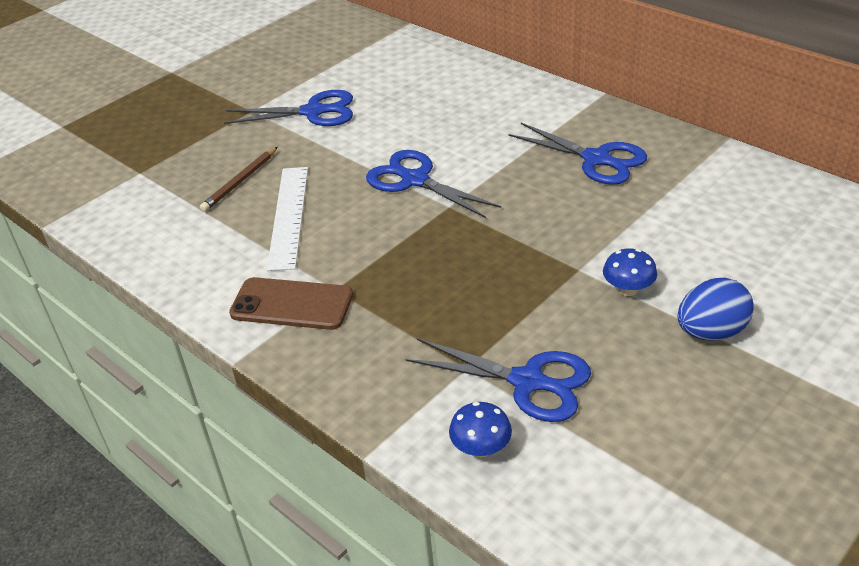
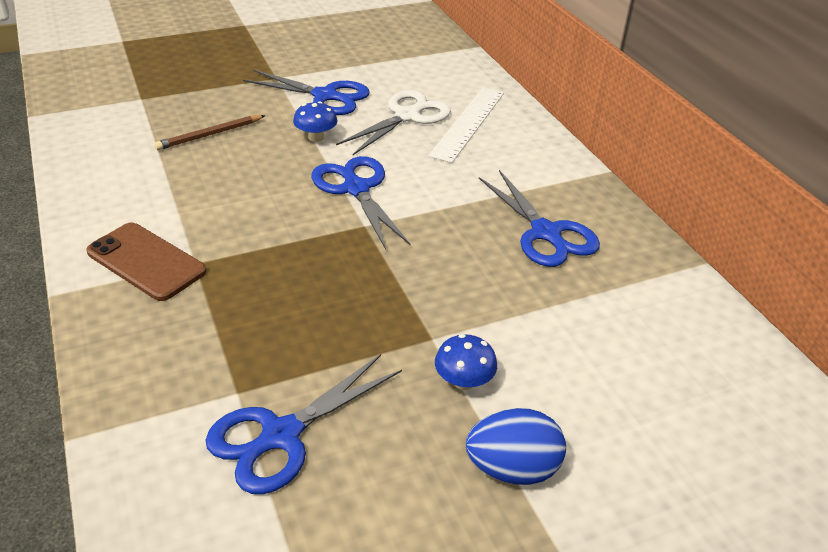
camera: 20 degrees right, 0 degrees up
white ruler [267,167,308,271] -> white ruler moved to [428,87,504,163]
blue scissors [406,338,591,422] -> blue scissors turned 90 degrees clockwise [205,354,402,494]
blue mushroom [449,402,512,458] -> blue mushroom moved to [293,101,337,142]
none -> white scissors [336,90,451,155]

